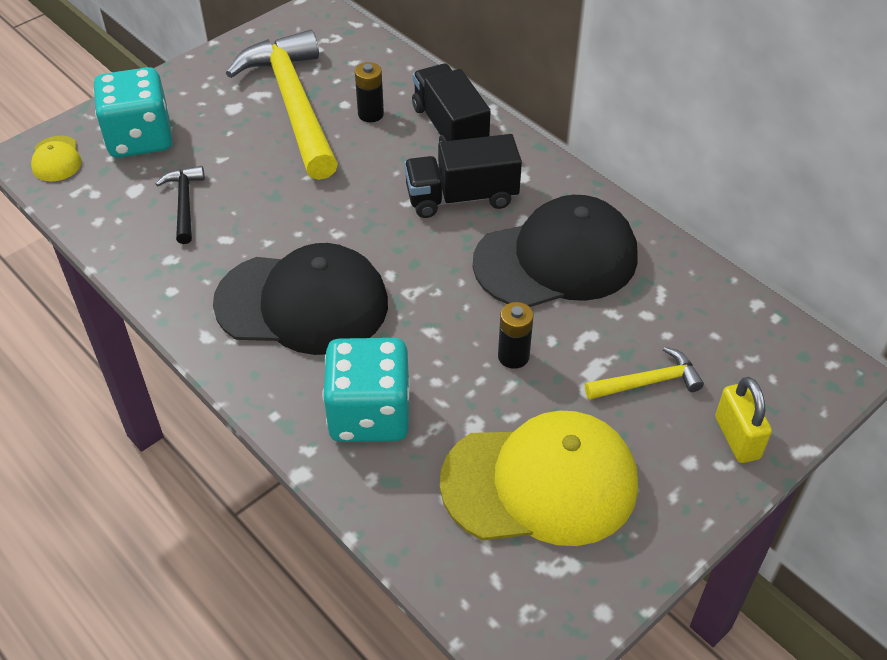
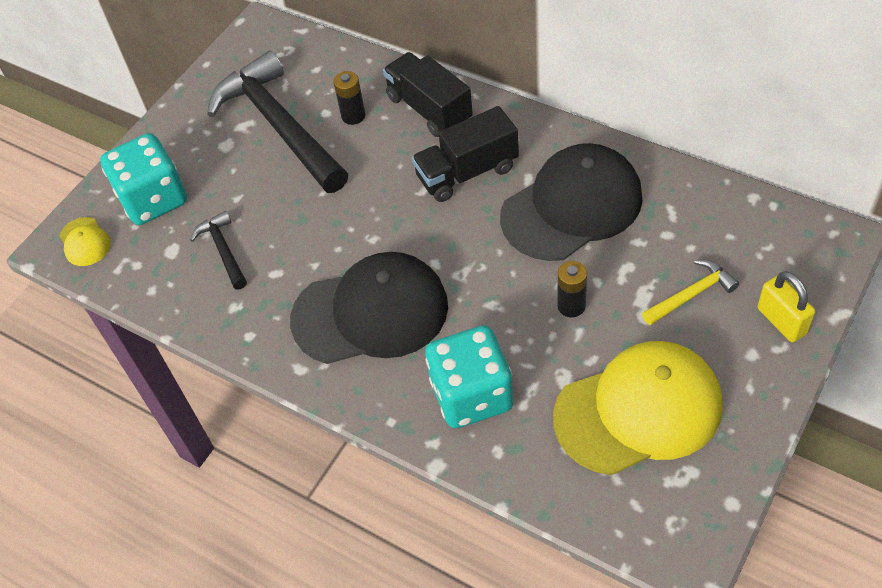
camera: 10 degrees left, 5 degrees up
yellow hammer [226,30,338,180] -> black hammer [207,51,348,193]

